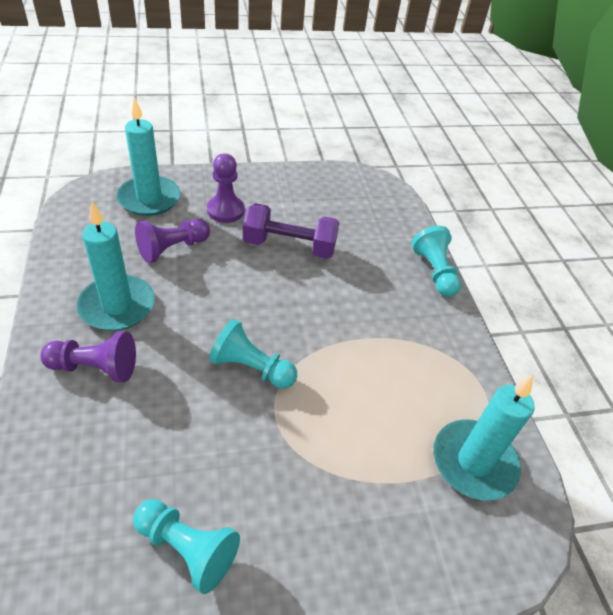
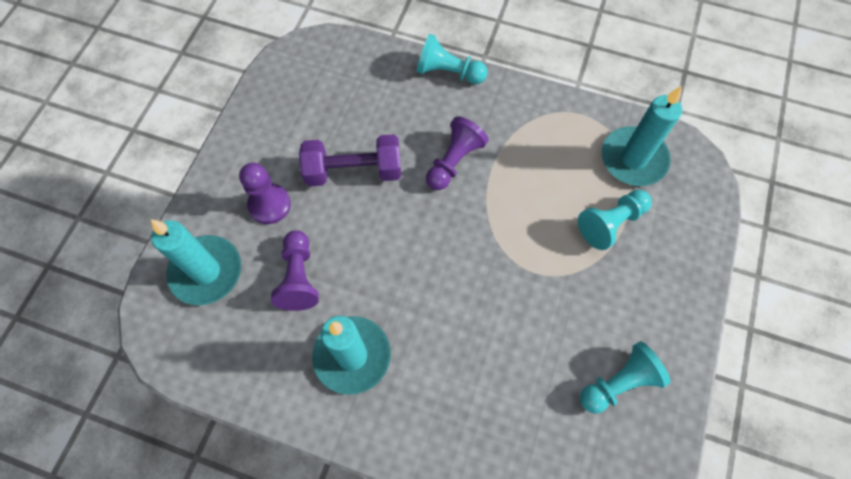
camera: 55 degrees left, 20 degrees up
purple pawn [41,332,136,382] -> purple pawn moved to [426,116,489,190]
turquoise pawn [209,319,297,389] -> turquoise pawn moved to [578,190,652,250]
purple dumbbell [243,203,339,259] -> purple dumbbell turned 45 degrees clockwise [299,134,401,186]

